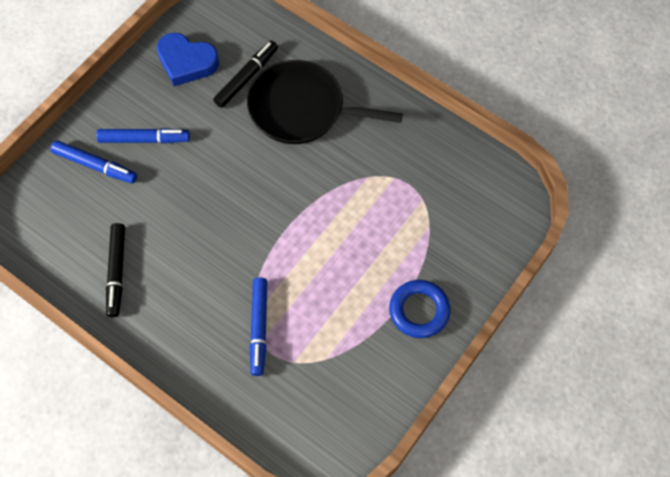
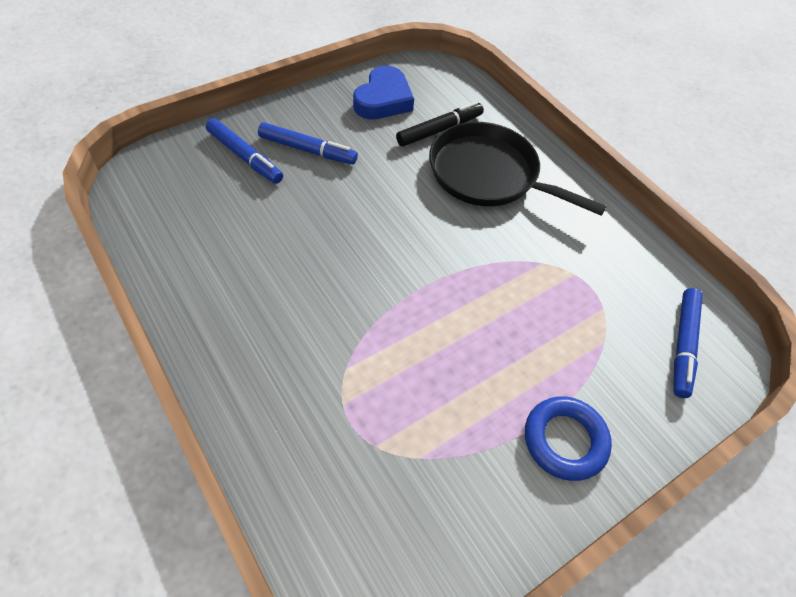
camera: 15 degrees right, 10 degrees down
black marker [106,223,125,317] -> none
blue heart [157,33,219,86] -> blue heart turned 105 degrees counterclockwise [353,66,414,119]
blue marker [249,278,268,376] -> blue marker moved to [674,288,703,398]

